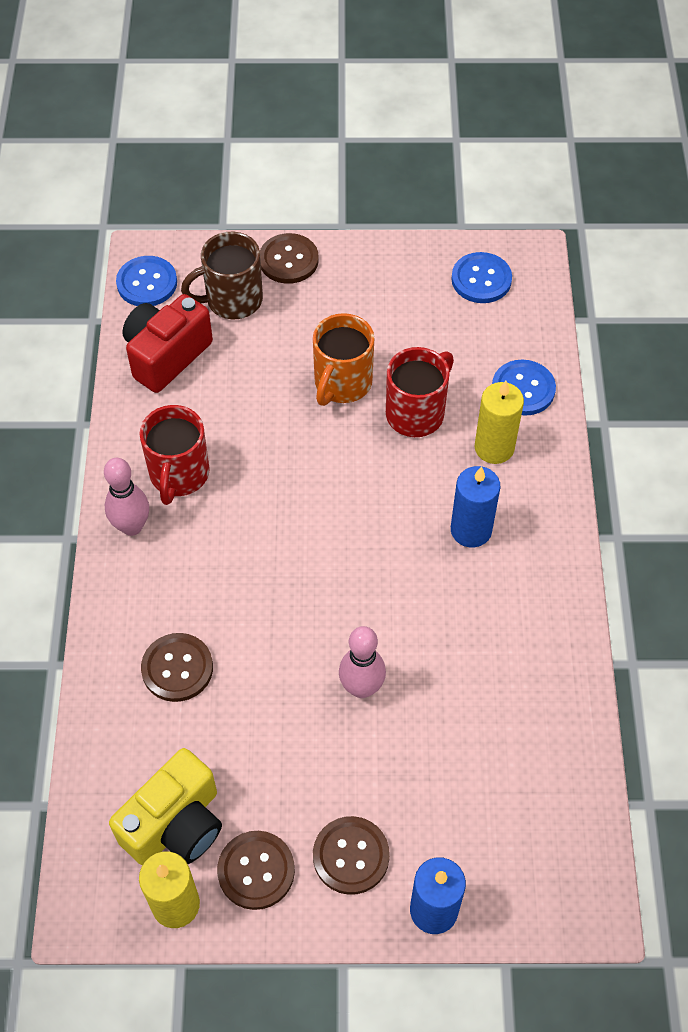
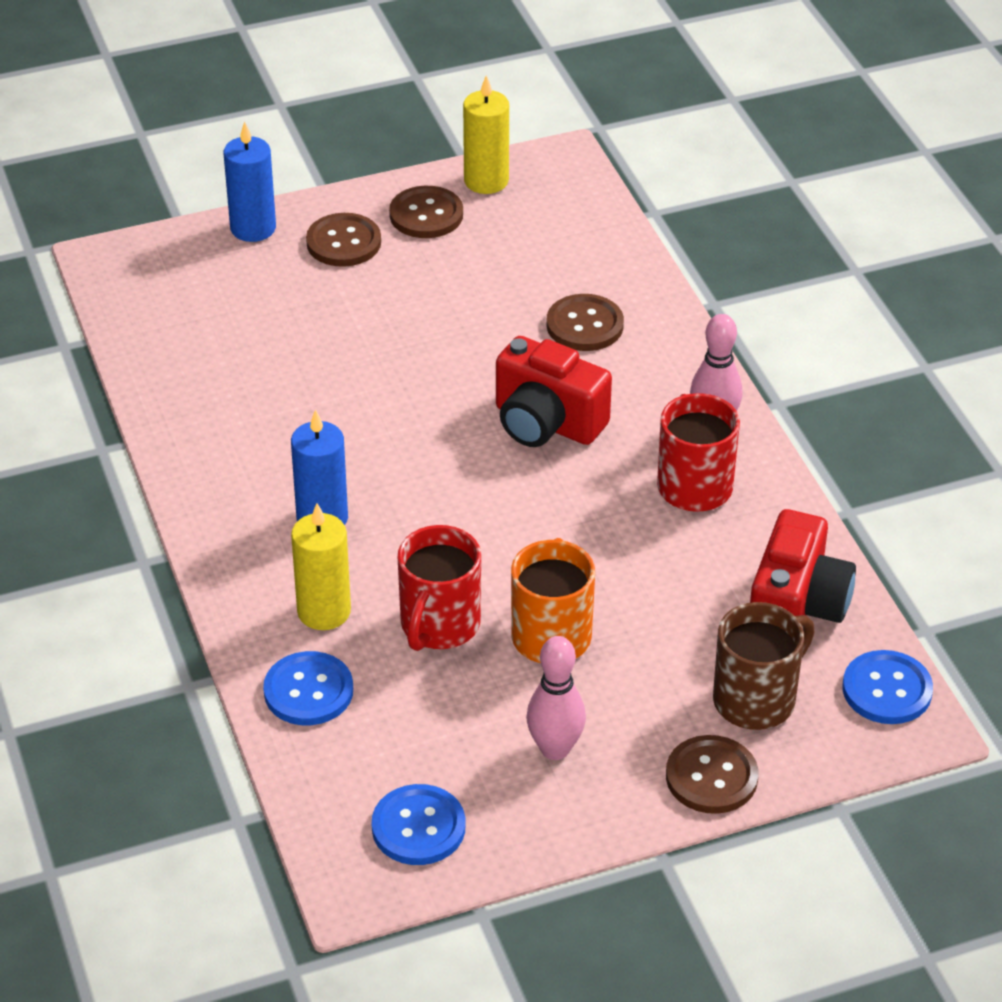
camera: 160 degrees right, 15 degrees down
yellow camera [109,748,222,865] -> none
pink bowling pin [339,626,386,698] -> pink bowling pin moved to [526,636,586,760]
none -> red camera [496,336,612,447]

